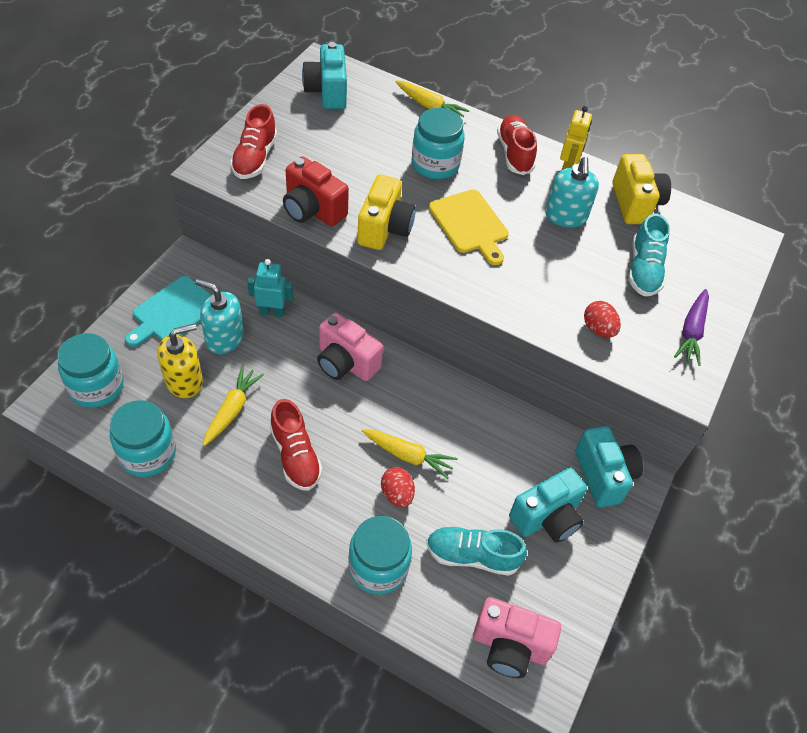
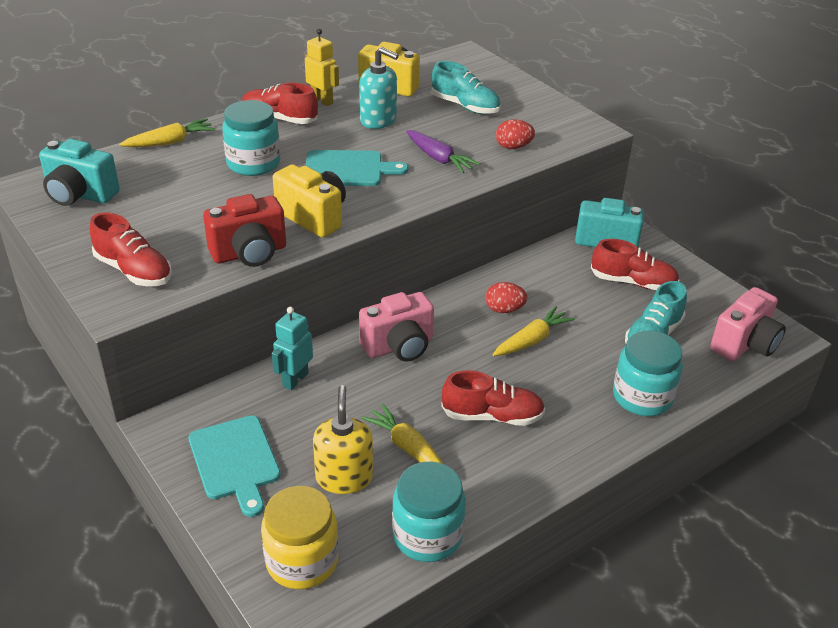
camera: 60 degrees left, 15 degrees down
turquoise jar [57,333,124,408] -> yellow jar [261,486,338,589]
turquoise soap dispenser [195,279,244,354] -> none
red egg [381,467,415,507] -> red egg moved to [485,282,528,313]
yellow cutting board [429,189,509,265] -> turquoise cutting board [306,150,409,186]
turquoise camera [509,467,587,543] -> red shoe [591,239,680,290]
purple carrot [674,289,709,366] -> purple carrot moved to [406,130,480,173]

